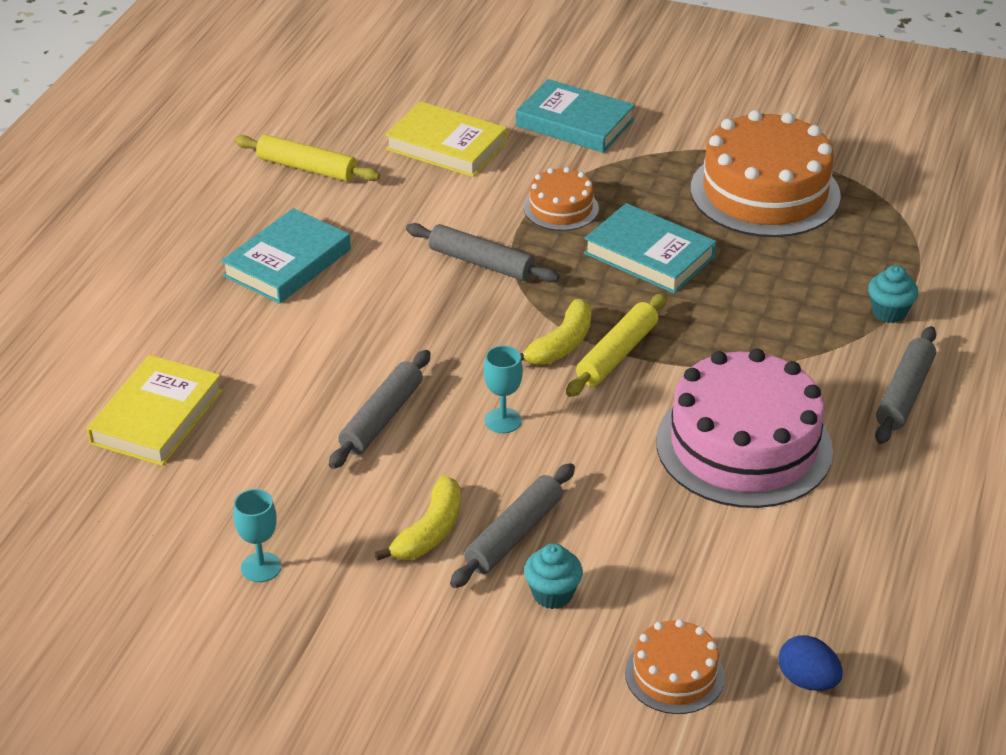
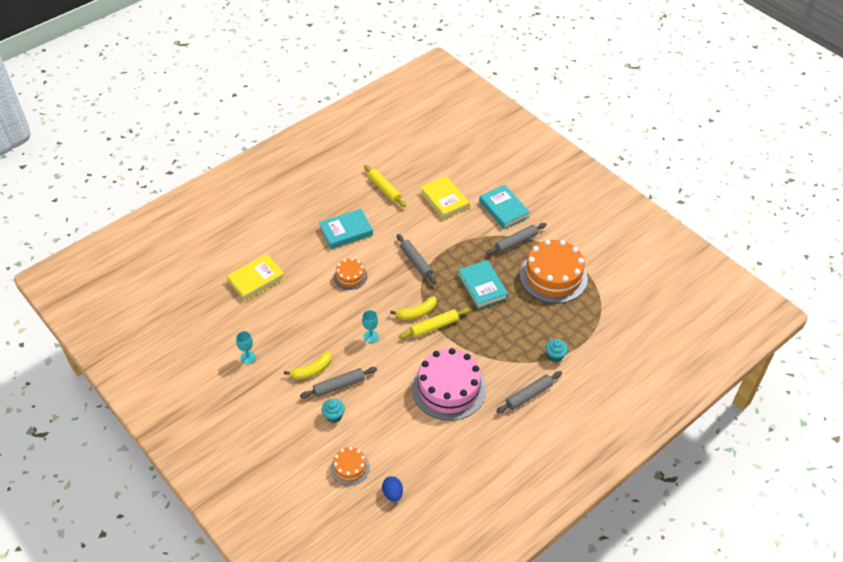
camera: 30 degrees right, 10 degrees up
grey rolling pin [329,350,431,469] -> grey rolling pin moved to [486,223,546,255]
orange cake [524,167,599,231] -> orange cake moved to [334,258,368,290]

